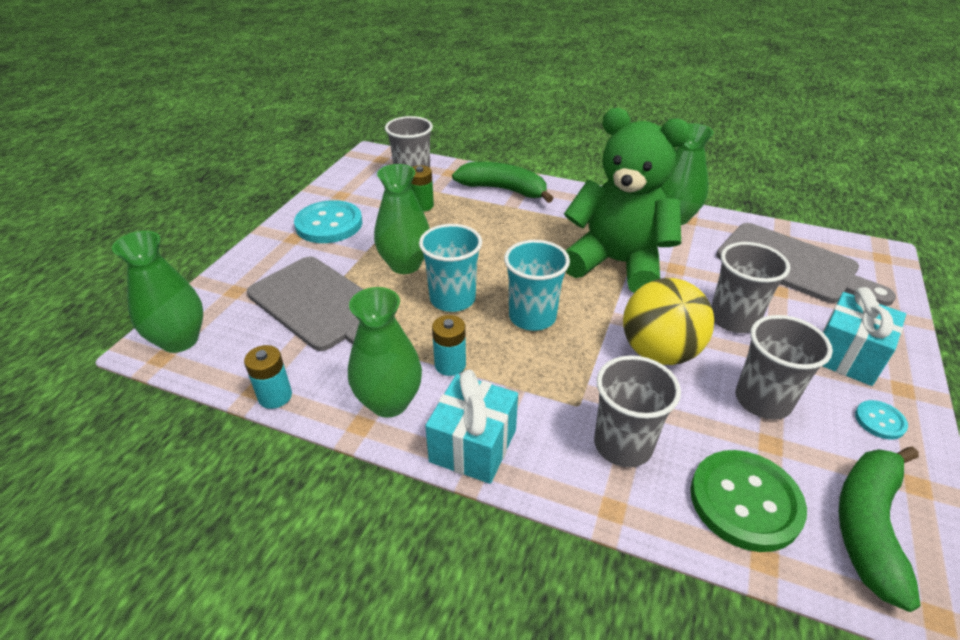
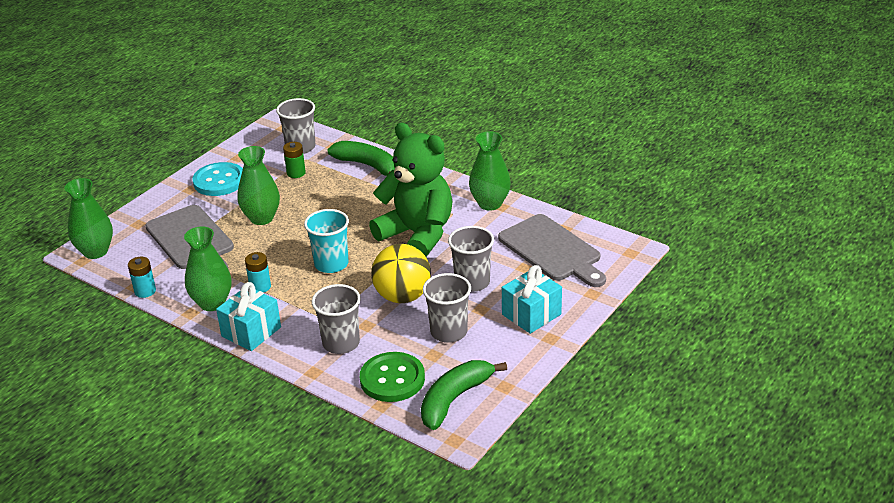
camera: 15 degrees right, 5 degrees down
turquoise cup [419,224,482,312] -> none
turquoise button [855,400,908,439] -> none

